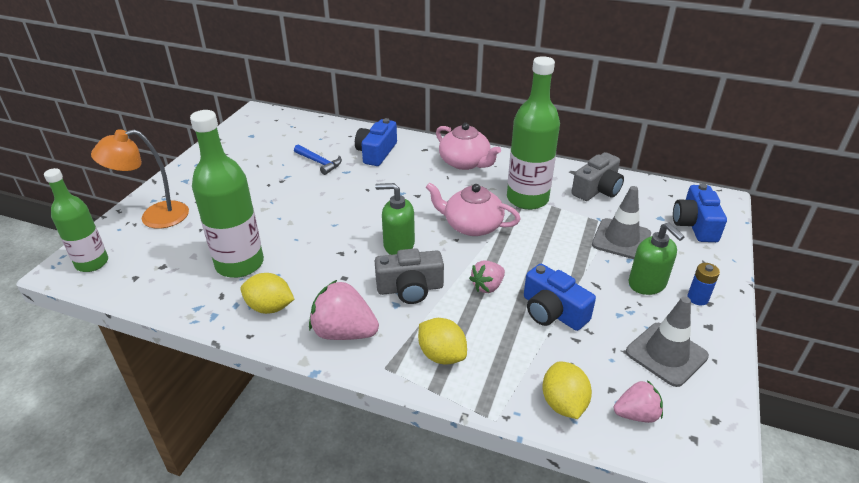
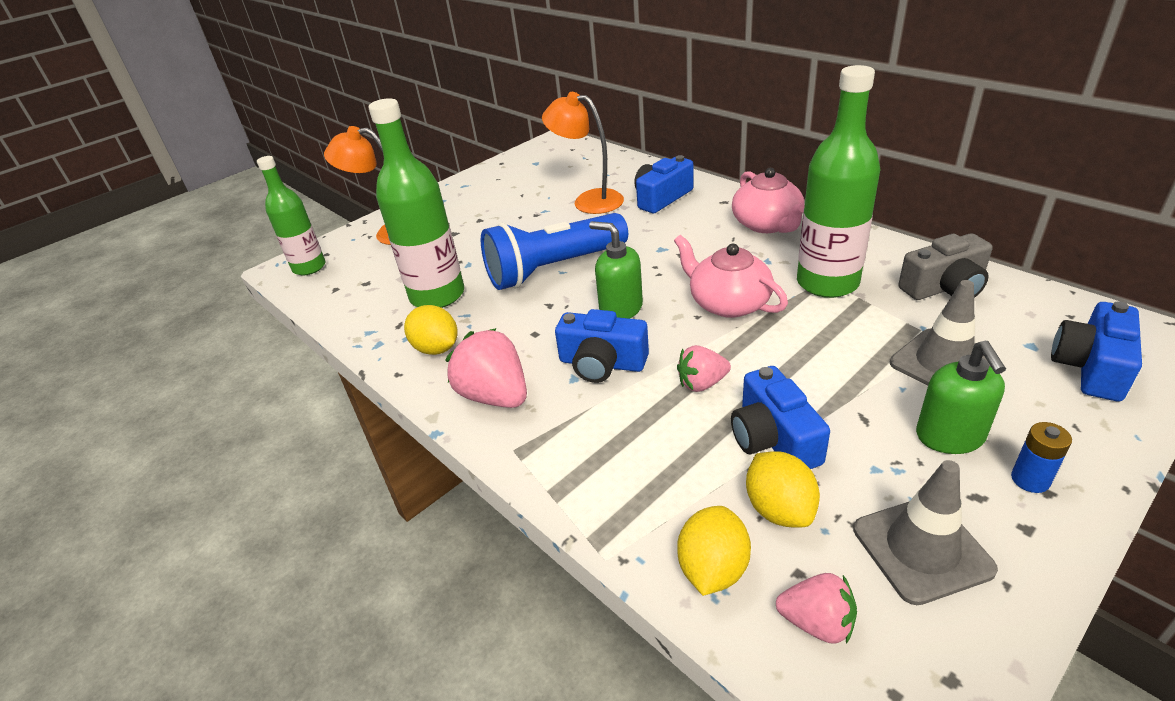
camera: 30 degrees right, 0 degrees up
blue hammer [294,144,342,175] -> orange lamp [542,92,624,214]
grey camera [375,248,444,304] -> blue camera [555,309,649,383]
yellow lemon [418,318,467,364] -> yellow lemon moved to [746,451,820,528]
none -> blue flashlight [481,213,628,290]

